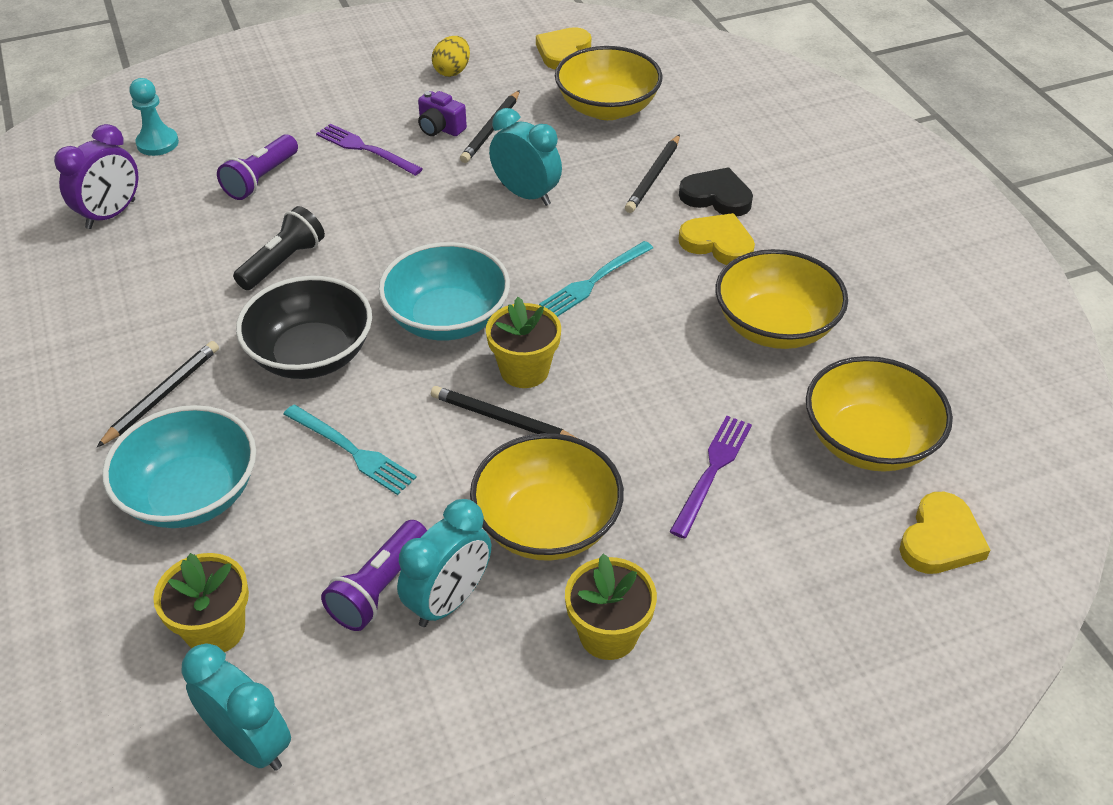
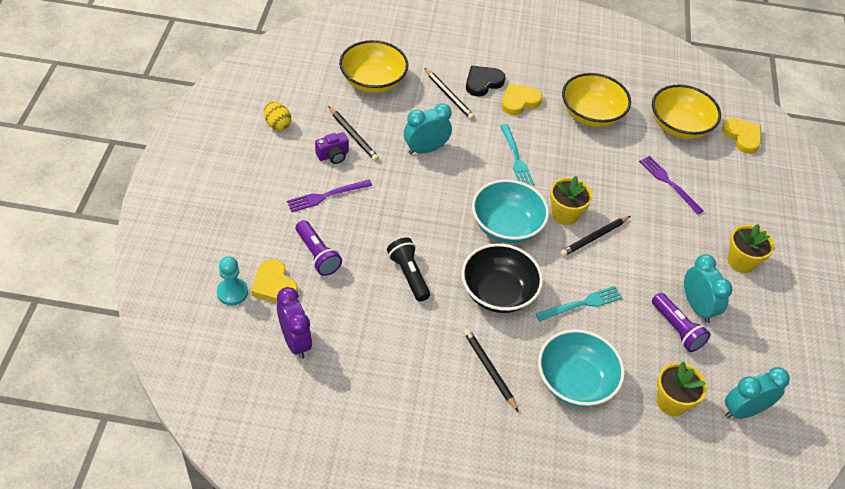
camera: 65 degrees left, 5 degrees up
yellow bowl [470,433,624,561] -> none
yellow heart [536,27,591,70] -> yellow heart moved to [251,259,298,303]

